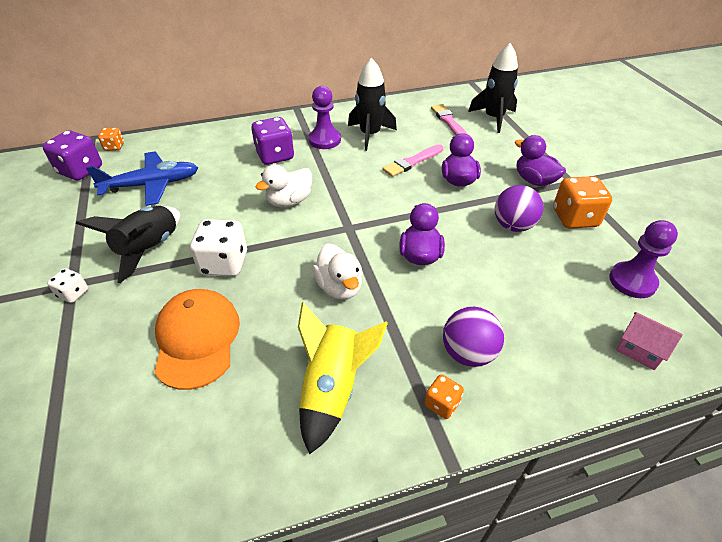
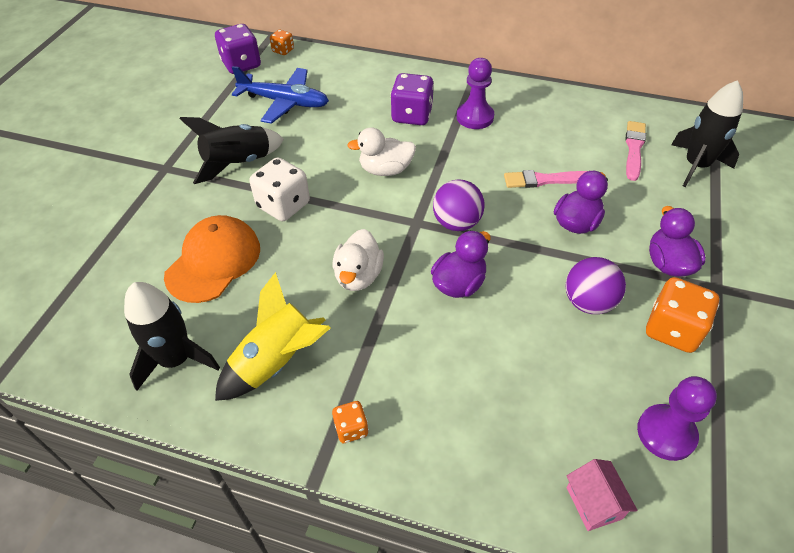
camera: 35 degrees right, 5 degrees up
white dice [47,268,88,303] -> none
black rocket [348,58,397,151] -> black rocket moved to [124,282,220,391]
purple ball [443,307,504,367] -> purple ball moved to [433,179,485,231]

